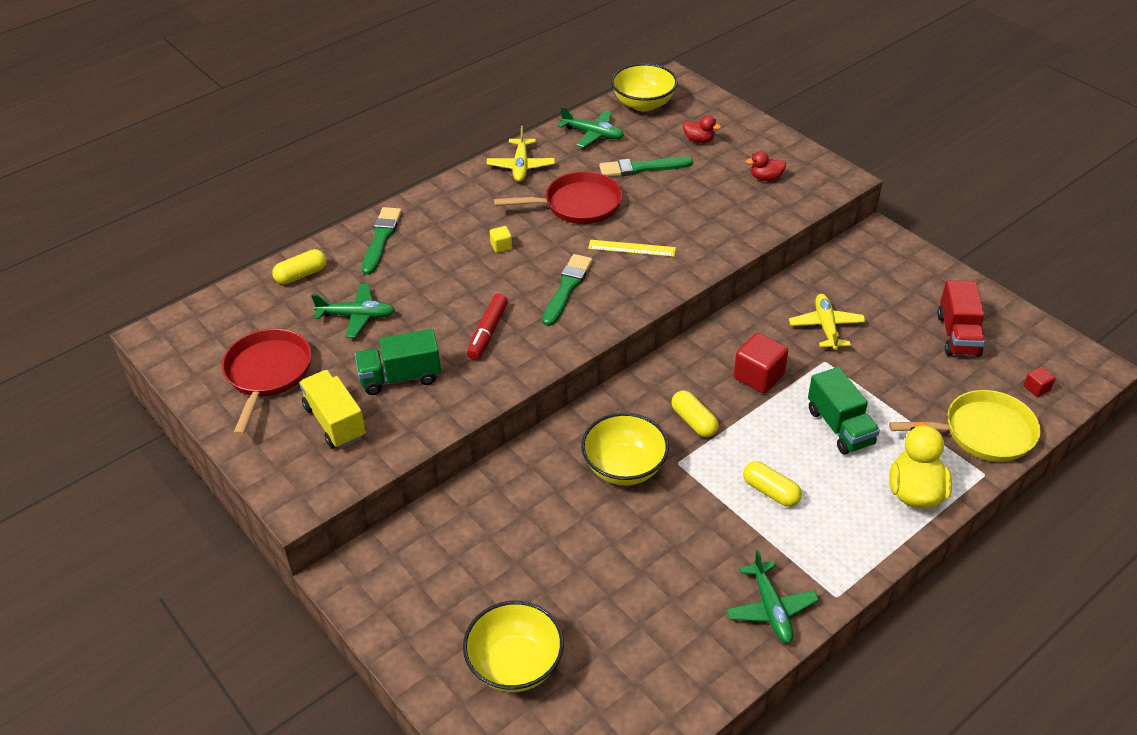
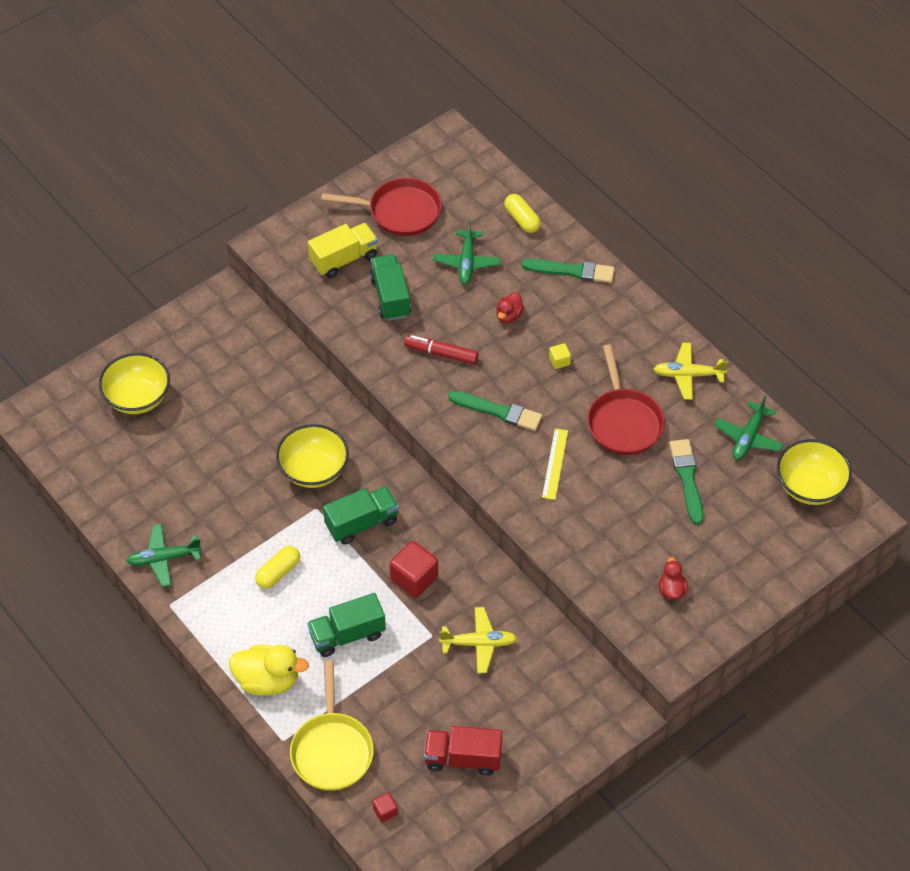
camera: 90 degrees right, 10 degrees up
yellow capsule [671,390,719,437] -> green truck [323,486,399,545]
red duck [683,115,721,143] -> red duck moved to [496,292,524,323]

